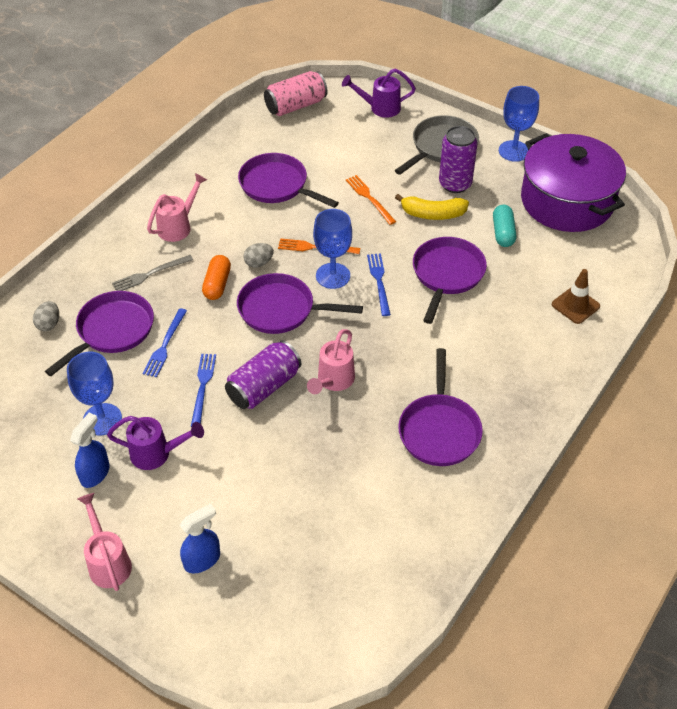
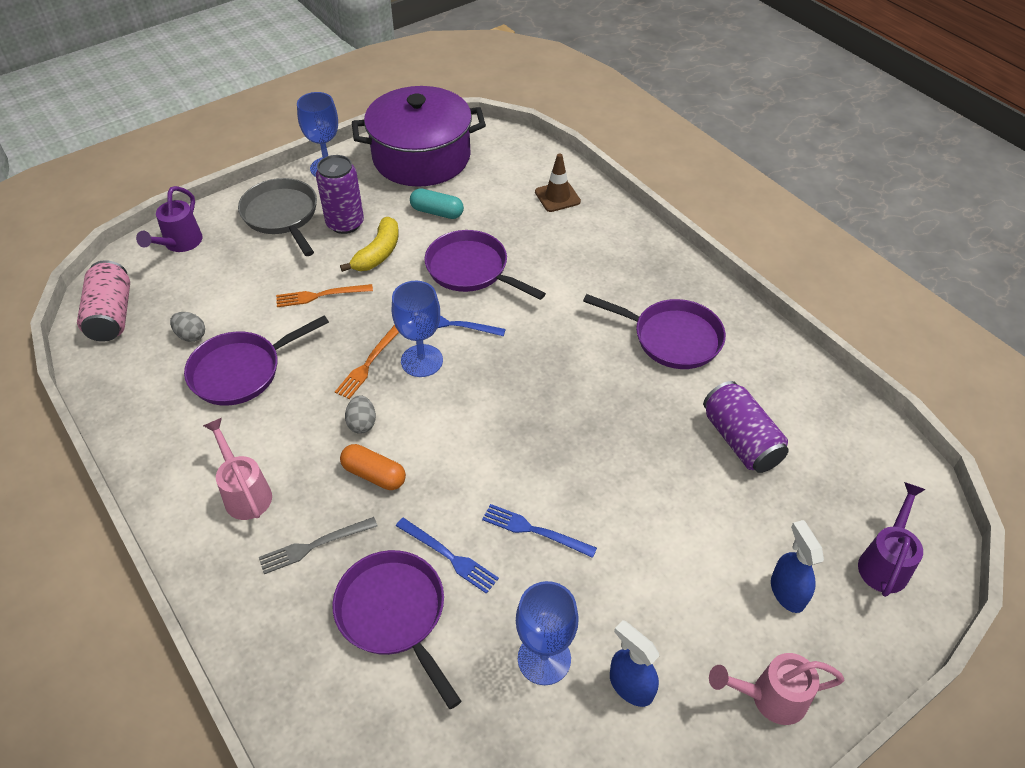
camera: 70 degrees left, 0 degrees up
grey egg [33,301,59,331] -> grey egg moved to [170,312,205,342]
purple watering can [107,416,204,470] -> purple watering can moved to [858,482,926,597]
grey fork [112,255,193,291] -> grey fork turned 75 degrees clockwise [259,517,378,574]
purple can [225,340,301,409] -> purple can moved to [703,381,789,473]
purple pan [237,273,363,334] -> none
pink watering can [307,329,355,394] -> none

